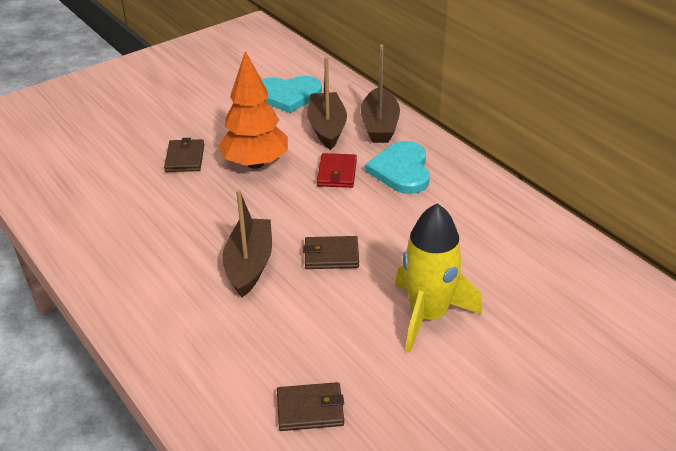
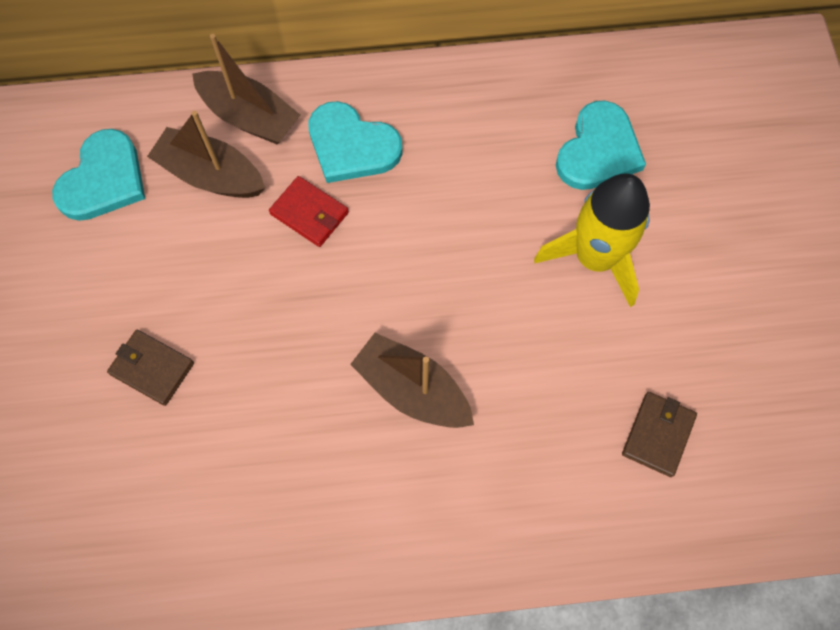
camera: 60 degrees left, 30 degrees up
orange tree [218,51,288,169] -> none
brown wallet [303,236,359,269] -> none
none -> turquoise heart [556,101,646,190]

